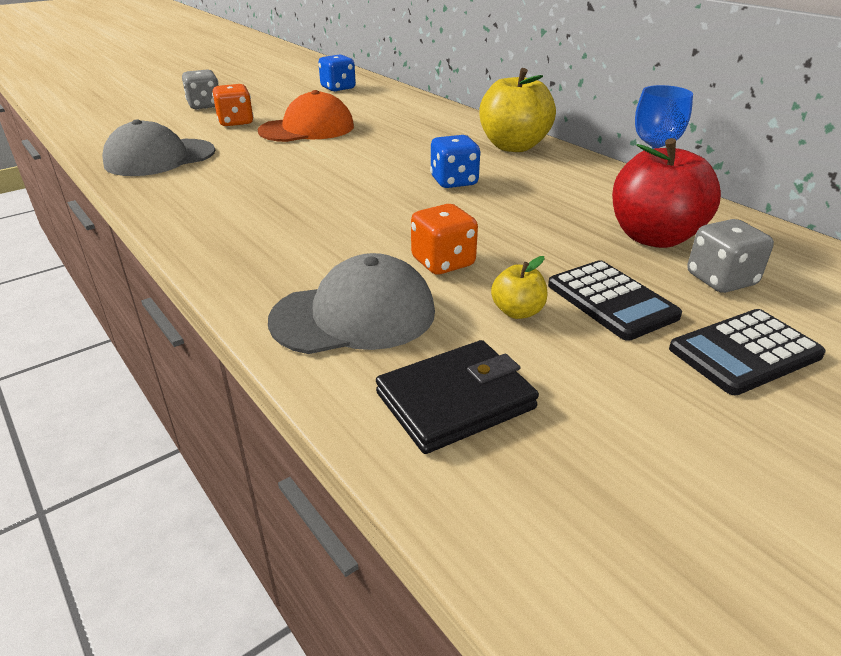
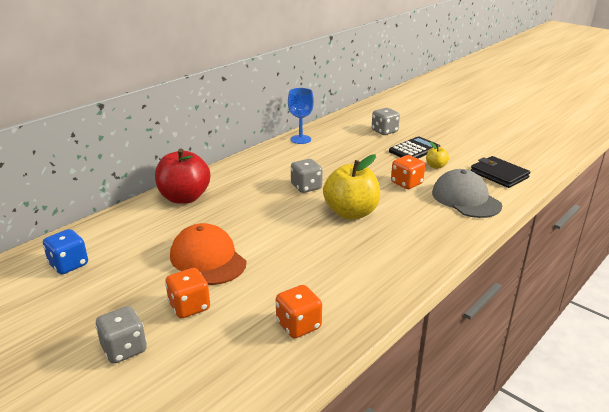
camera: 100 degrees left, 5 degrees down
grey cap [102,119,215,176] -> orange dice [276,285,322,338]
blue dice [430,135,481,188] -> grey dice [291,159,323,193]
yellow apple [480,68,556,152] -> yellow apple moved to [323,154,380,220]
red apple [612,138,721,248] -> red apple moved to [155,149,210,204]
black calculator [669,309,826,395] -> none

